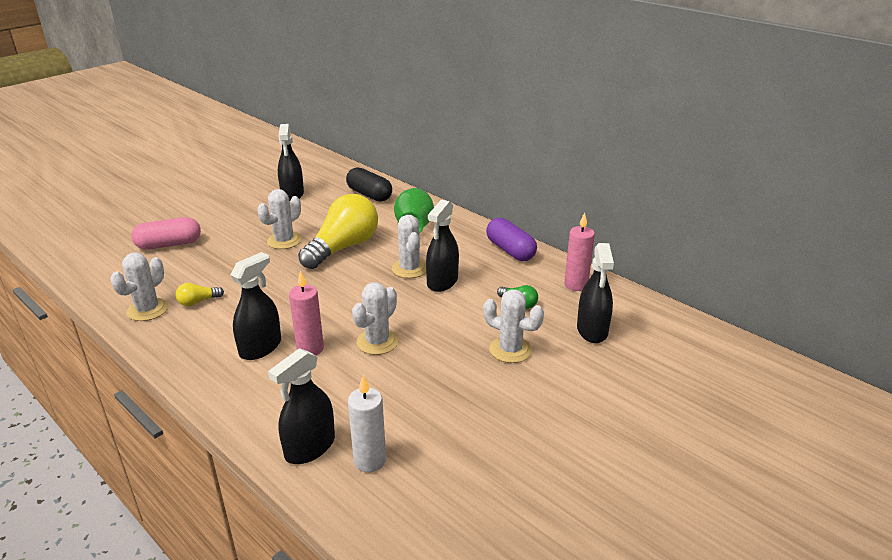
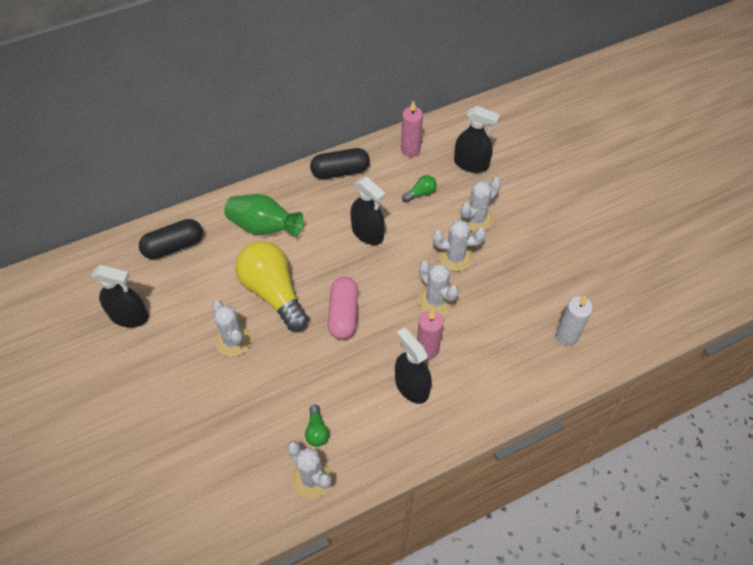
camera: 70 degrees left, 25 degrees up
pink capsule [132,217,201,250] -> pink capsule moved to [328,277,358,340]
yellow light bulb [176,283,224,306] -> green light bulb [305,405,329,447]
black spray bottle [268,348,335,464] -> none
white cactus [392,215,426,278] -> white cactus moved to [433,220,486,272]
purple capsule [486,218,537,261] -> black capsule [310,148,370,179]

